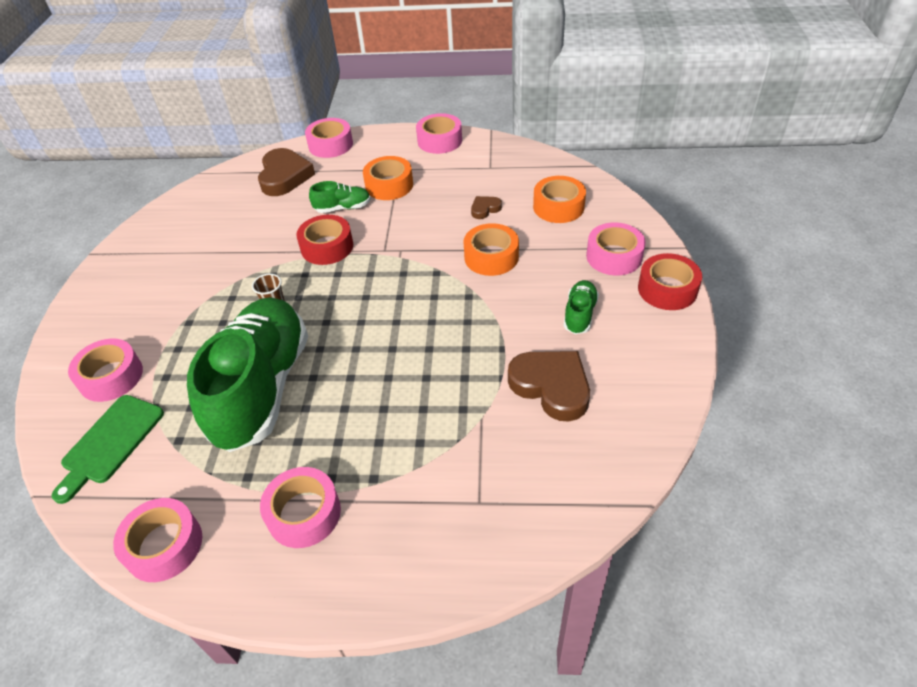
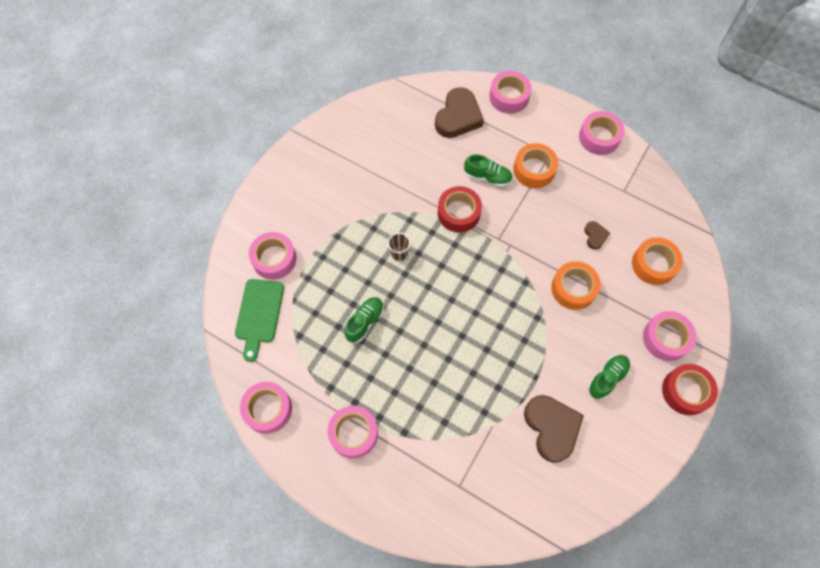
camera: 25 degrees right, 20 degrees up
green cutting board [51,395,164,504] -> green cutting board turned 45 degrees counterclockwise [235,279,284,362]
green shoe [187,297,308,452] -> green shoe [344,297,384,342], size x0.41
brown heart [471,196,502,219] -> brown heart turned 90 degrees clockwise [584,221,610,250]

